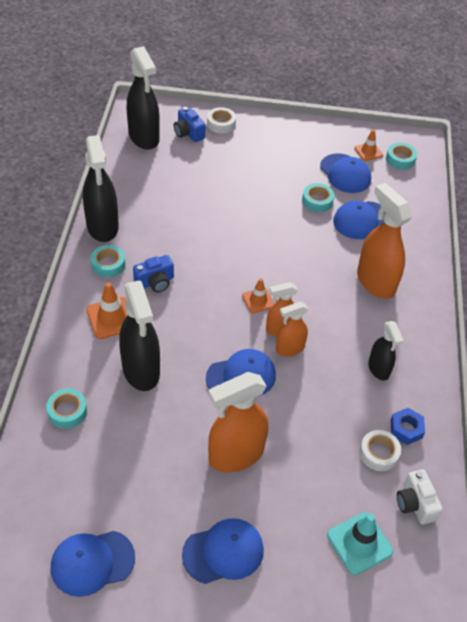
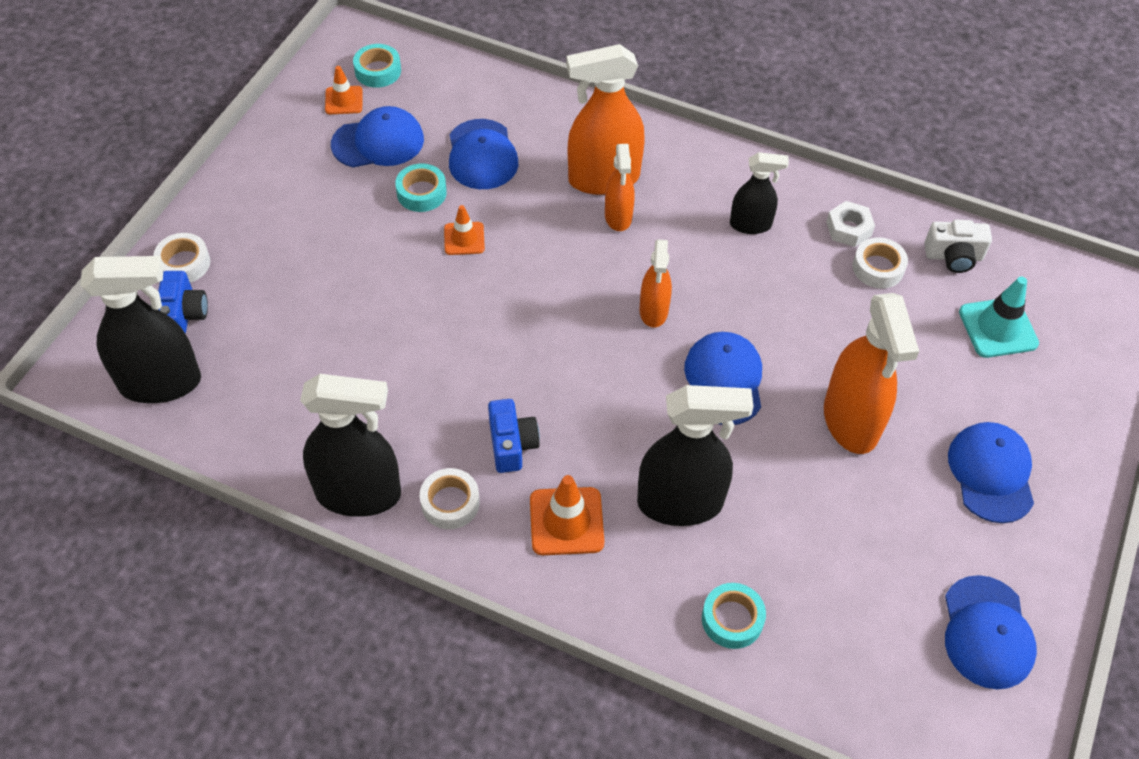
camera: 70 degrees left, 5 degrees up
turquoise tape [91,245,125,278] -> white tape [420,468,480,529]
blue camera [174,107,206,142] -> blue camera turned 75 degrees counterclockwise [158,271,208,334]
orange traffic cone [242,278,274,313] -> orange traffic cone moved to [444,205,485,255]
orange spray bottle [276,302,308,356] -> orange spray bottle moved to [605,144,635,231]
blue nut [390,408,425,445] -> white nut [826,201,875,247]

